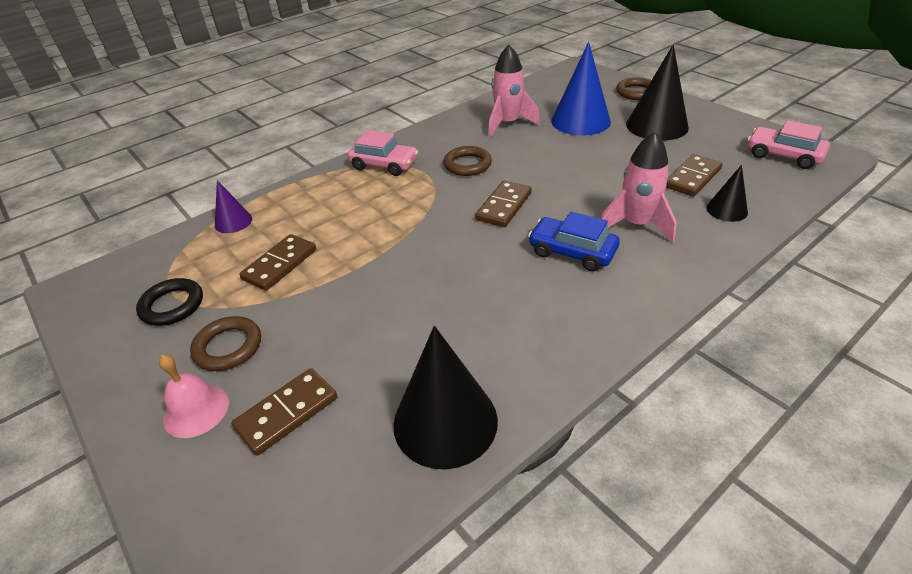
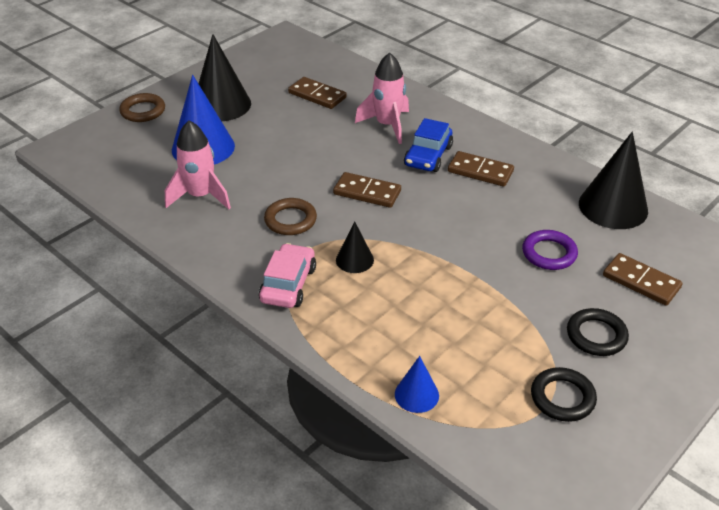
camera: 100 degrees left, 0 degrees up
pink bell [159,355,229,438] -> none
brown ring [190,316,261,371] -> black ring [567,308,629,356]
purple cone [215,180,252,233] -> blue cone [395,356,439,413]
brown domino [239,234,316,291] -> brown domino moved to [448,151,514,187]
black cone [706,165,748,222] -> black cone moved to [336,221,374,273]
pink car [747,120,830,169] -> none
none -> purple ring [522,230,578,270]

